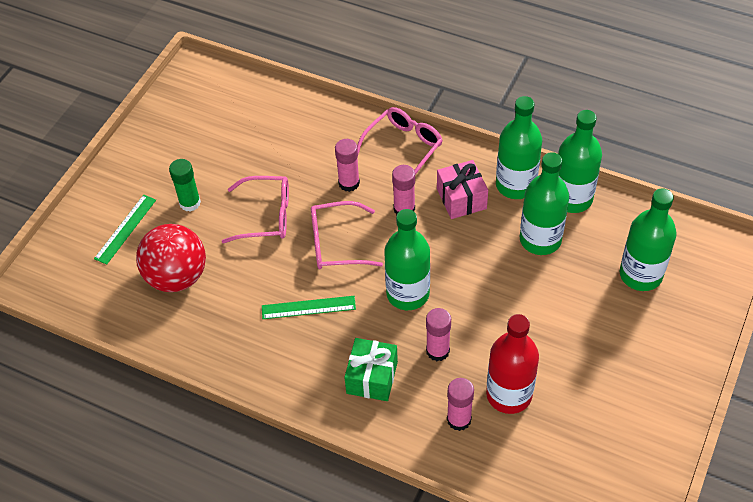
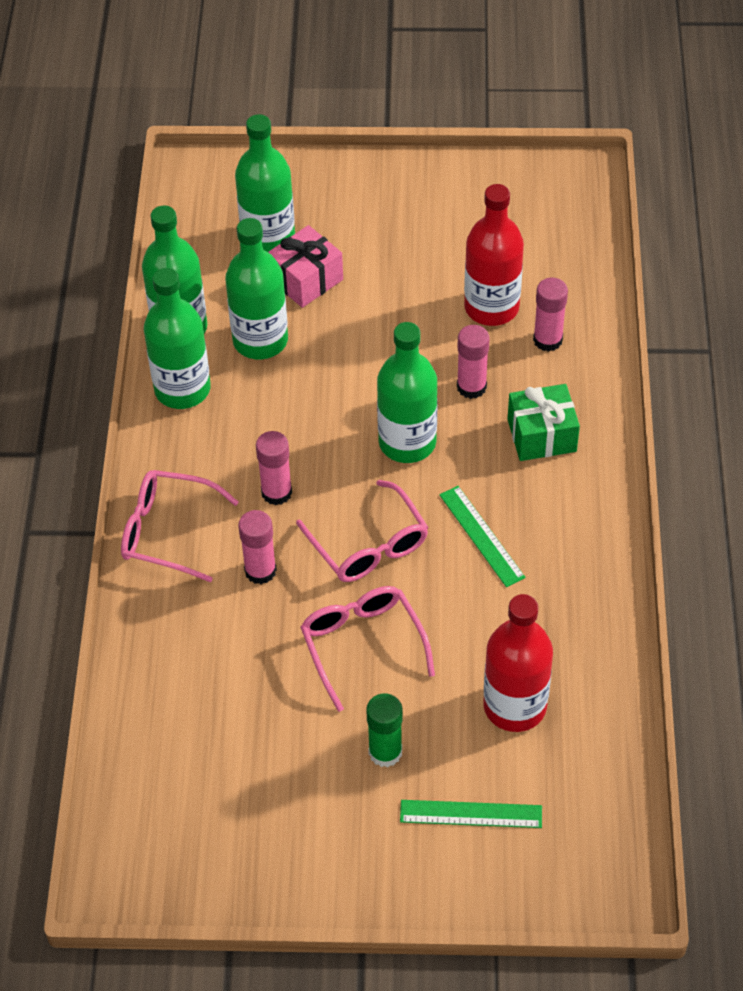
camera: 115 degrees left, 0 degrees up
red ball [136,224,206,292] -> red bottle [483,594,553,732]
pink gift [437,160,488,219] -> pink gift moved to [268,225,343,308]

